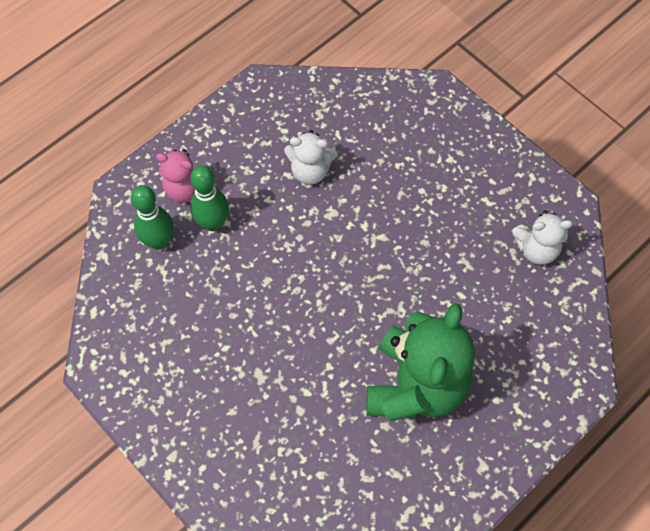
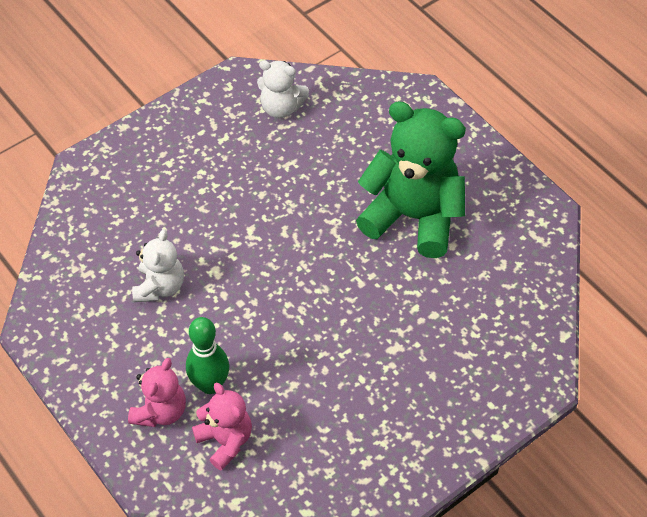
camera: 85 degrees left, 10 degrees down
green bowling pin [131,185,174,250] -> pink teddy bear [192,383,252,471]
white teddy bear [512,210,573,265] -> white teddy bear turned 105 degrees clockwise [257,60,309,118]

